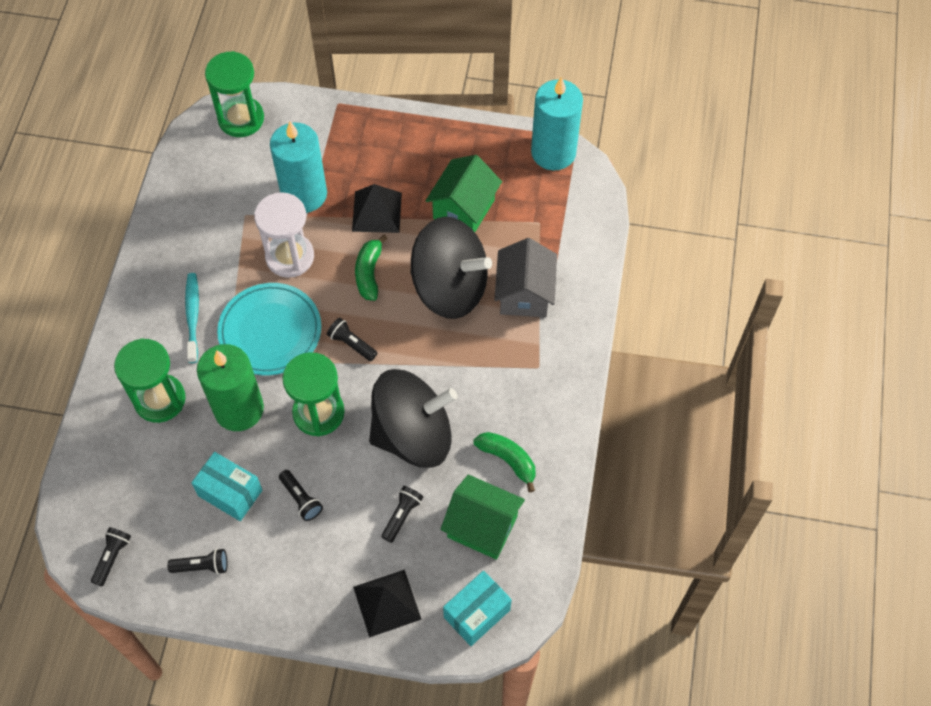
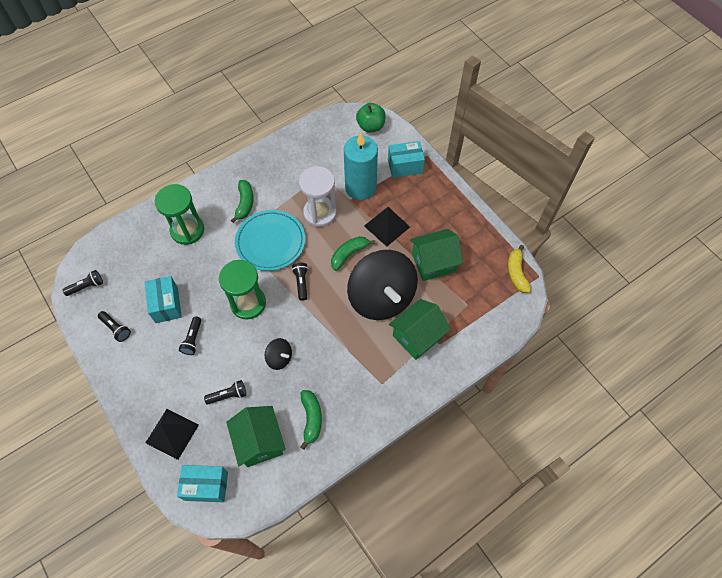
camera: 45 degrees right, 0 degrees up
turquoise toothbrush [185,273,199,363] -> green banana [231,180,254,223]
green candle [197,344,264,431] -> none
green hourglass [205,51,264,137] -> green apple [356,103,386,132]
black spinning top [369,369,457,468] -> black spinning top [265,338,292,370], size x0.42
grey house [494,238,557,317] -> green house [389,299,451,360]
turquoise candle [531,77,583,171] -> yellow banana [508,245,531,293]
none -> turquoise box [388,141,425,178]

